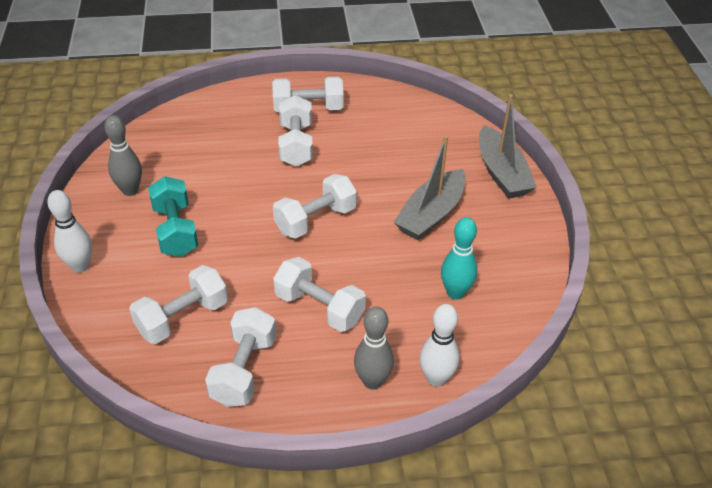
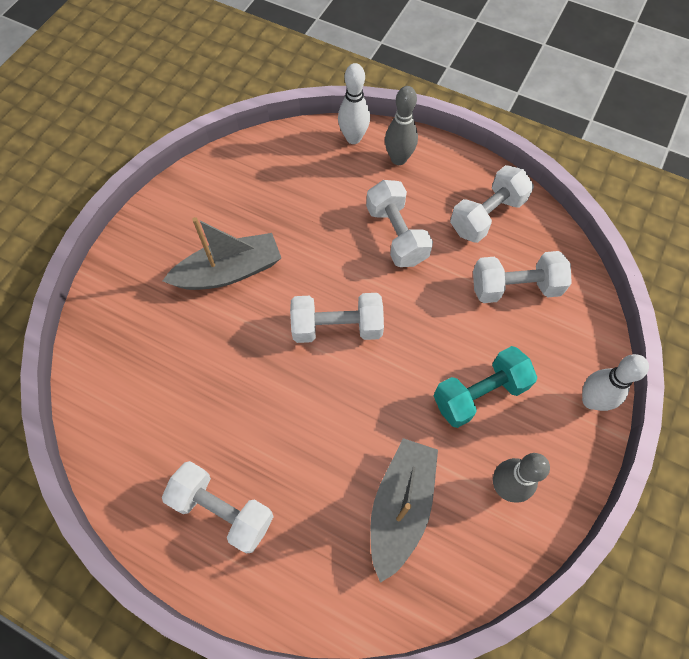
camera: 145 degrees left, 20 degrees up
turquoise dumbbell [148,176,198,257] -> turquoise dumbbell turned 45 degrees clockwise [433,346,537,428]
white dumbbell [278,95,313,167] -> none
turquoise bowling pin [441,217,477,299] -> none
grey boat [479,94,537,199] -> grey boat moved to [370,438,438,583]

